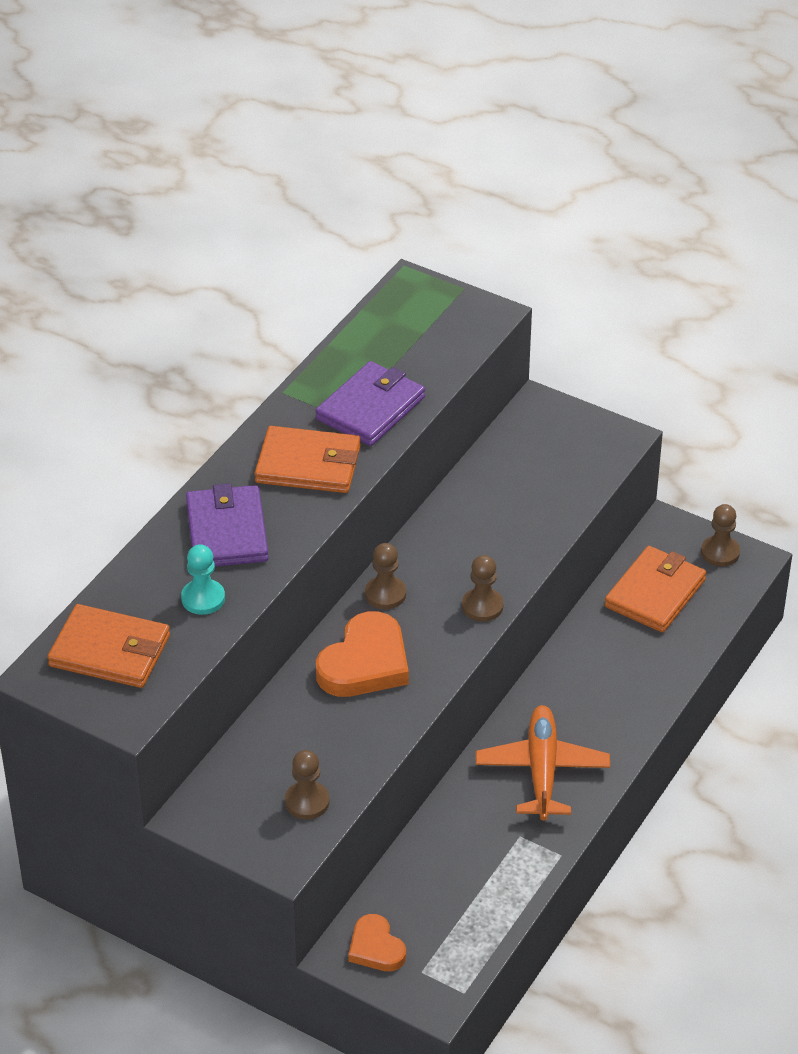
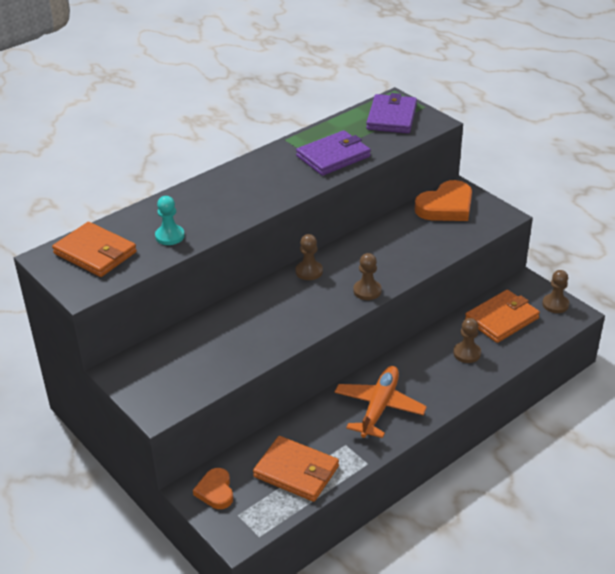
camera: 20 degrees right, 5 degrees down
purple wallet [186,483,269,567] -> purple wallet moved to [366,93,417,133]
orange wallet [255,426,361,493] -> orange wallet moved to [253,436,339,502]
brown pawn [285,750,330,820] -> brown pawn moved to [453,318,481,363]
orange heart [316,611,409,697] -> orange heart moved to [415,180,472,221]

